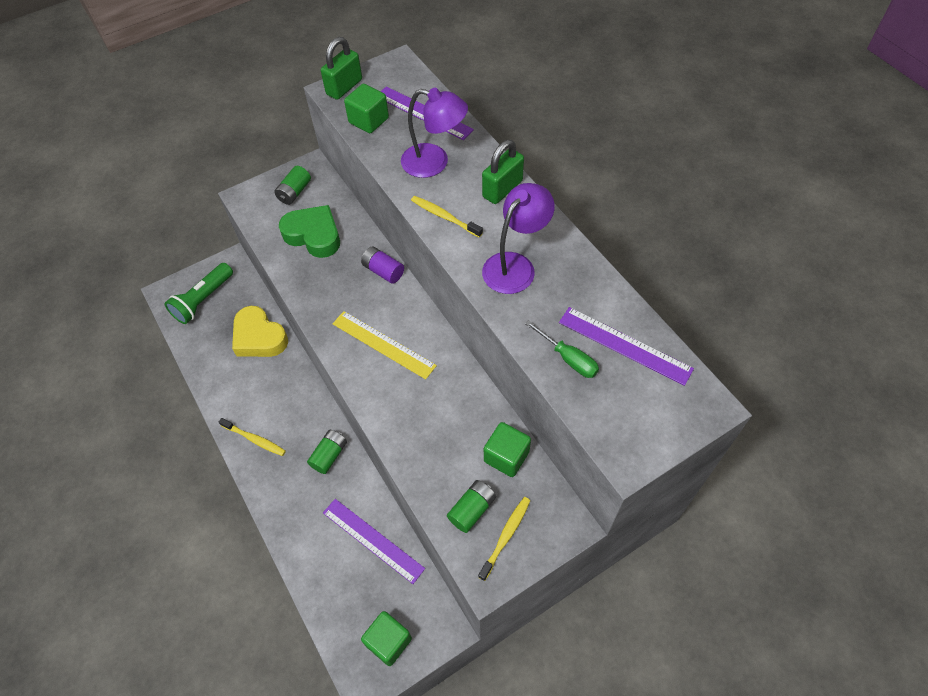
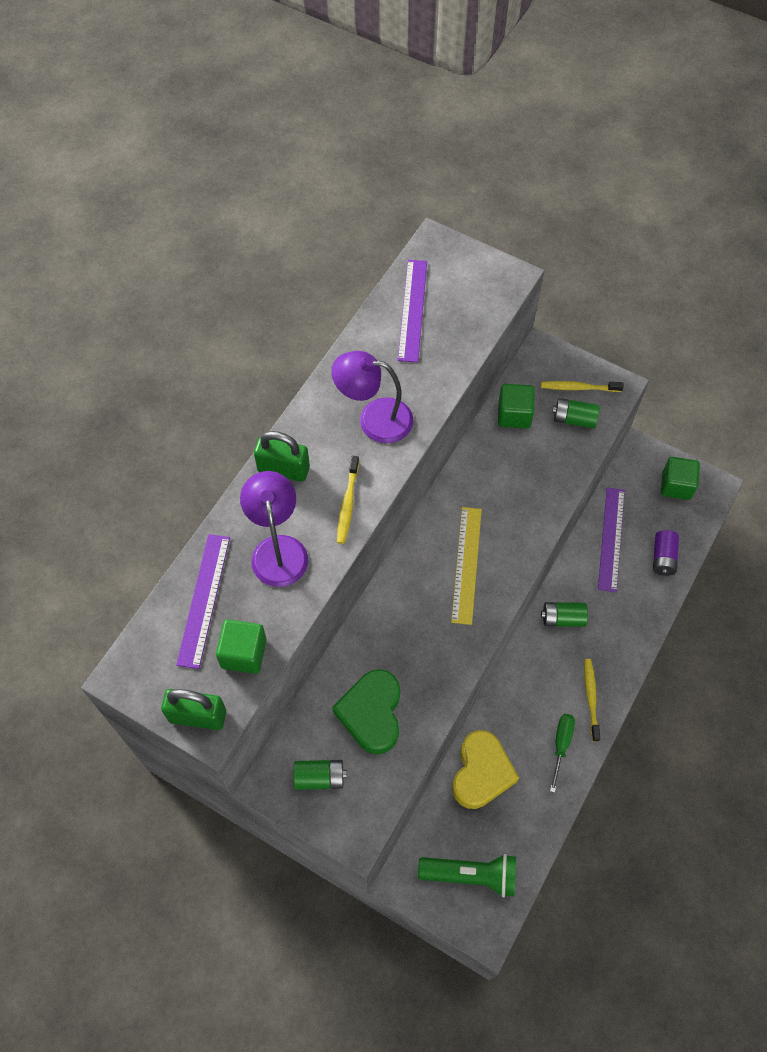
camera: 120 degrees left, 5 degrees up
purple battery [361,246,404,284] -> purple battery moved to [653,530,679,576]
green screwdriver [525,320,599,378] -> green screwdriver moved to [550,714,575,793]

